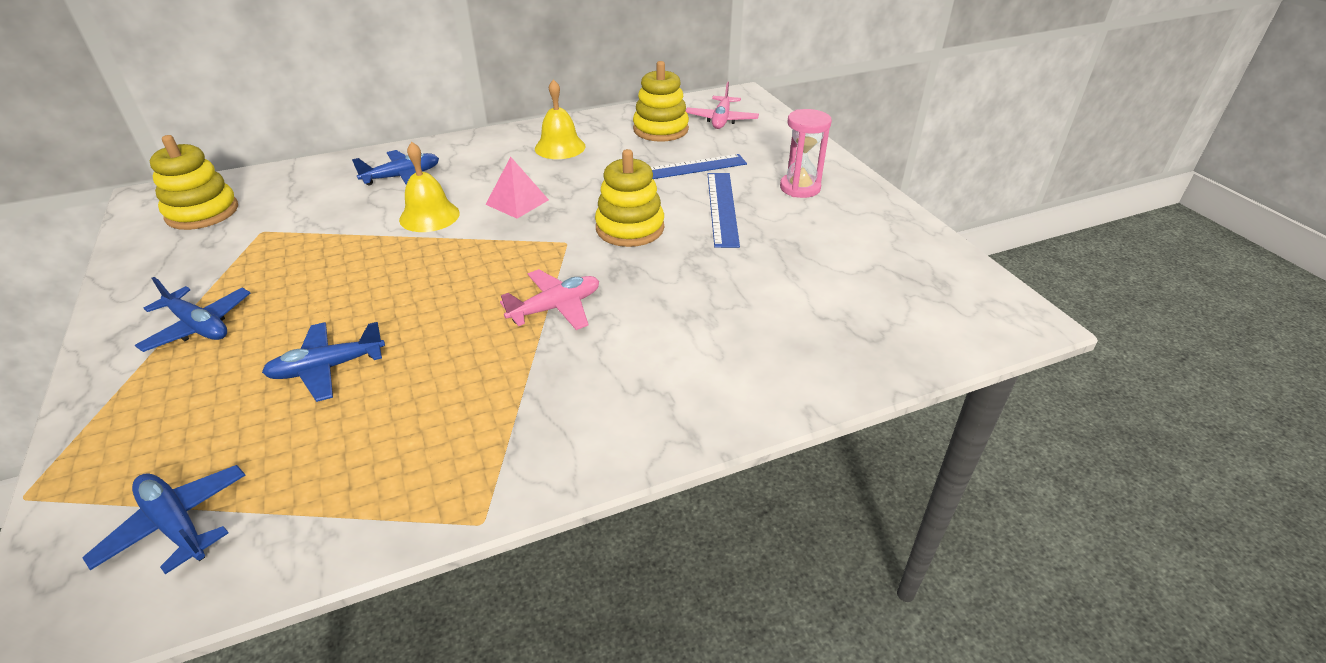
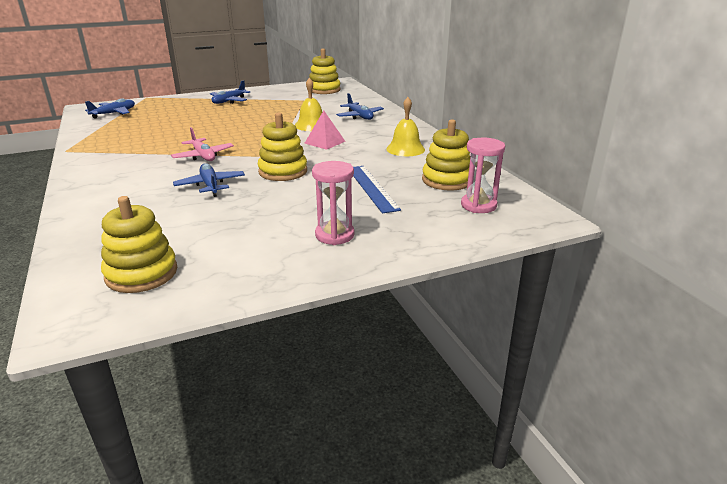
camera: 90 degrees right, 10 degrees down
blue plane [262,322,385,402] -> blue plane moved to [173,163,245,197]
pink plane [686,82,759,129] -> pink hourglass [461,138,505,213]
blue ruler [708,173,740,248] -> none
none -> yellow stacking toy [101,196,177,293]

